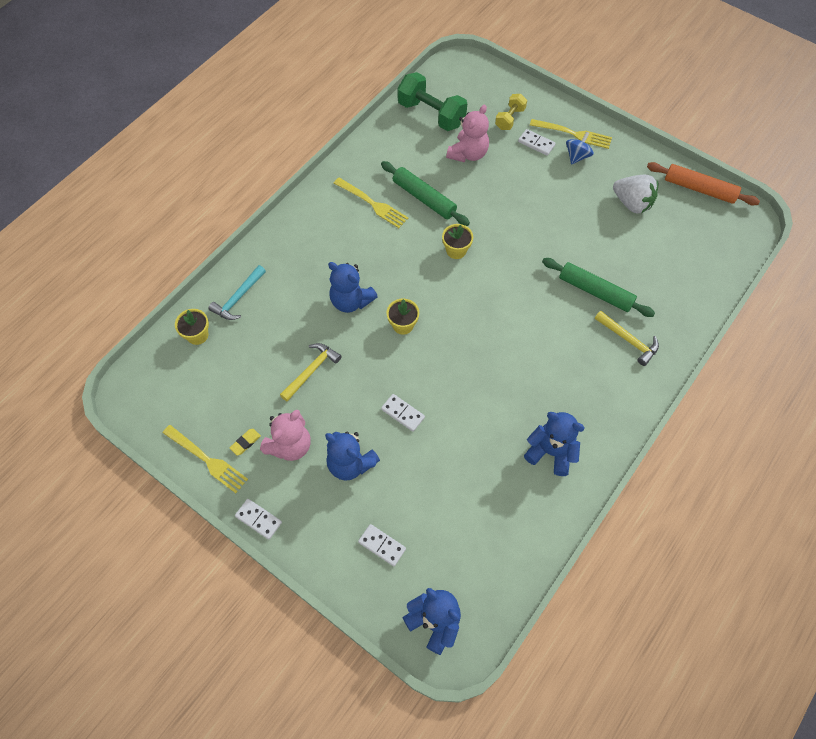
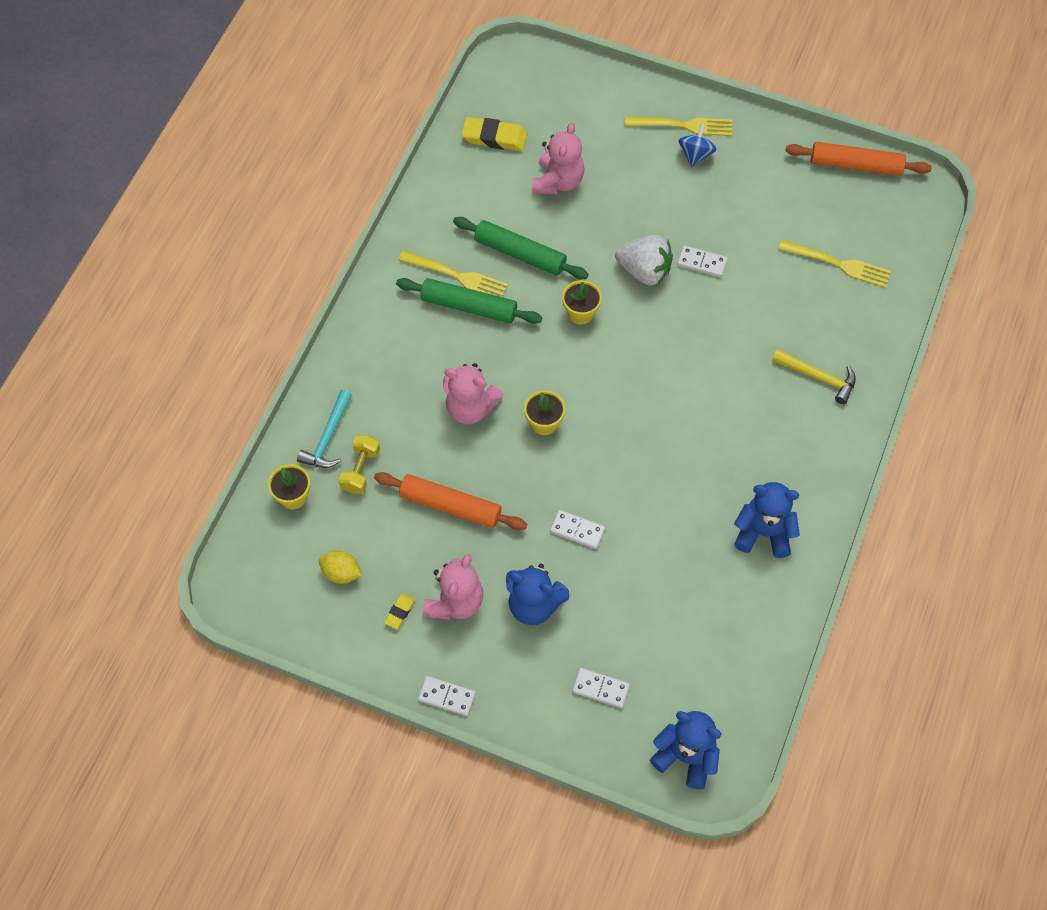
camera: 15 degrees left, 0 degrees up
yellow fork [163,425,248,493] -> yellow fork moved to [779,240,891,288]
yellow hammer [280,343,342,402] -> orange rolling pin [374,472,527,530]
blue teddy bear [328,262,378,313] -> pink teddy bear [443,363,503,425]
green dumbbell [397,72,467,131] -> yellow eraser [461,117,528,151]
yellow dumbbell [495,94,527,130] -> yellow dumbbell moved to [339,435,380,494]
white domino [518,129,556,156] -> white domino moved to [677,246,728,277]
green rolling pin [542,258,655,317] -> green rolling pin moved to [396,278,542,324]
white strawberry [613,175,658,213] -> white strawberry moved to [615,235,673,285]
none -> yellow lemon [319,551,362,584]

